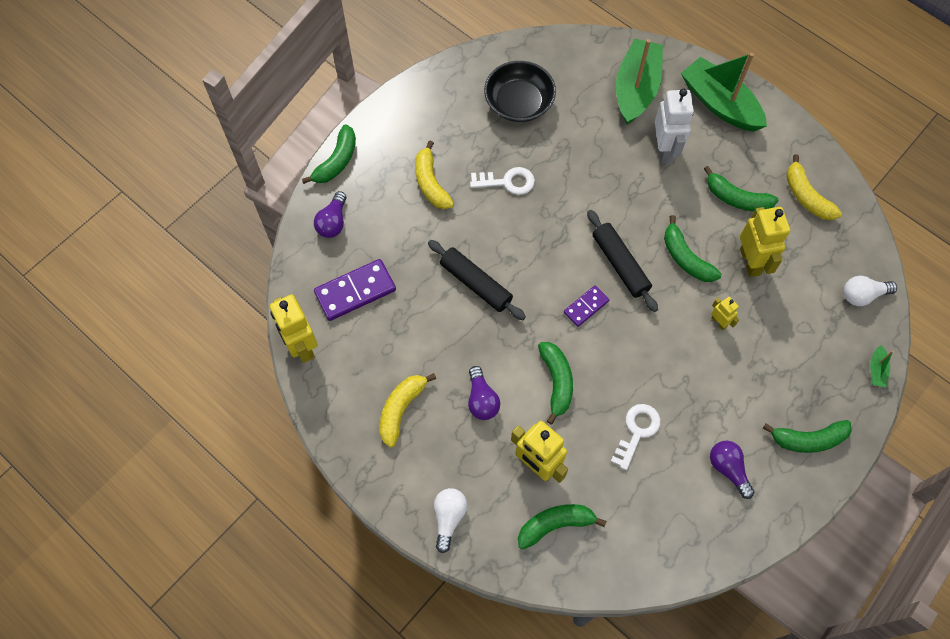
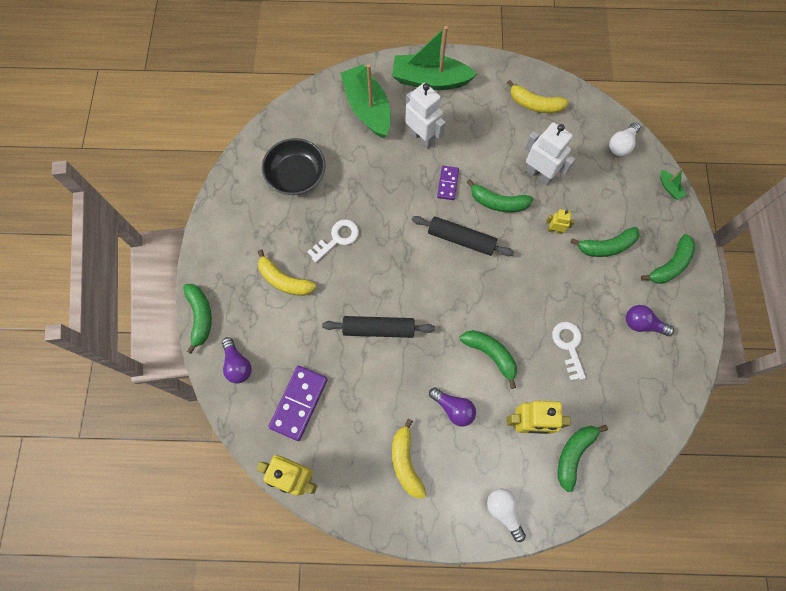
camera: 40 degrees left, 5 degrees up
purple domino [564,285,609,327] -> purple domino moved to [437,166,459,200]
green banana [704,166,779,212] -> green banana moved to [571,227,640,257]
yellow robot [740,207,790,277] -> white robot [525,122,576,185]

